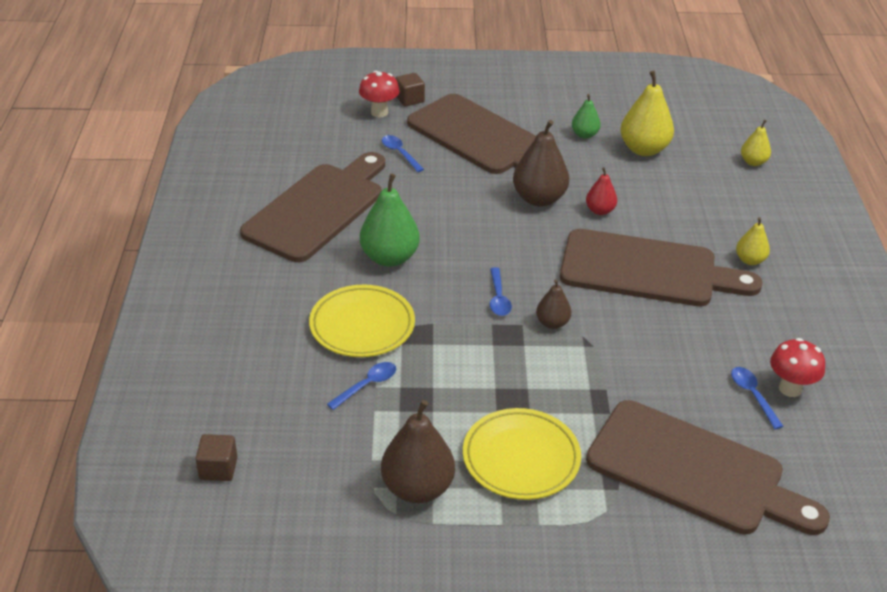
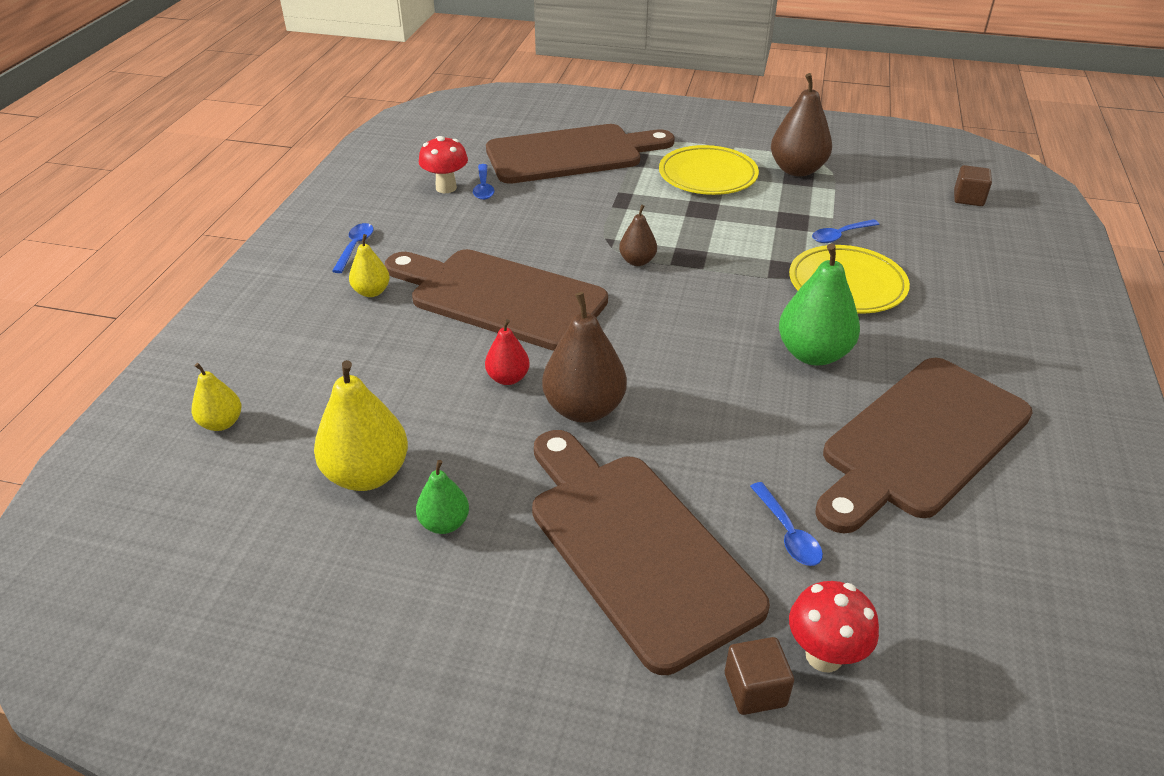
camera: 165 degrees left, 0 degrees up
blue spoon [490,267,512,316] -> blue spoon moved to [332,223,373,273]
brown cutting board [586,400,830,535] -> brown cutting board turned 120 degrees clockwise [486,124,675,184]

